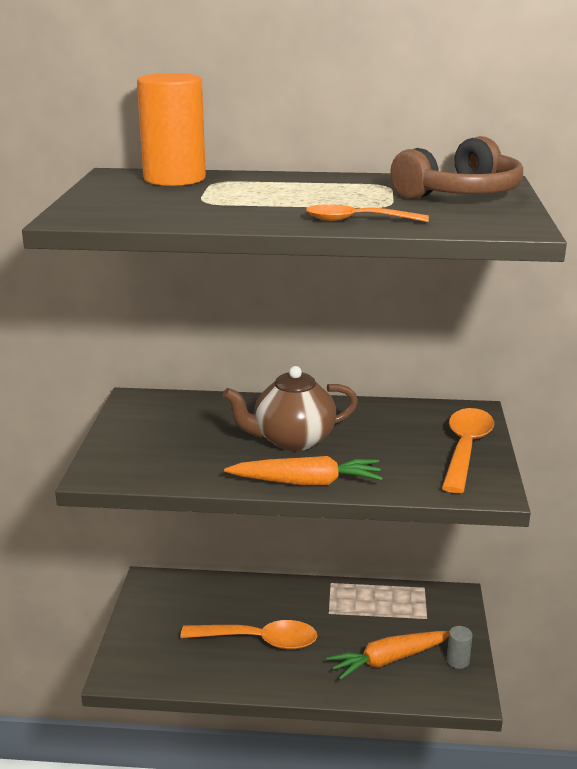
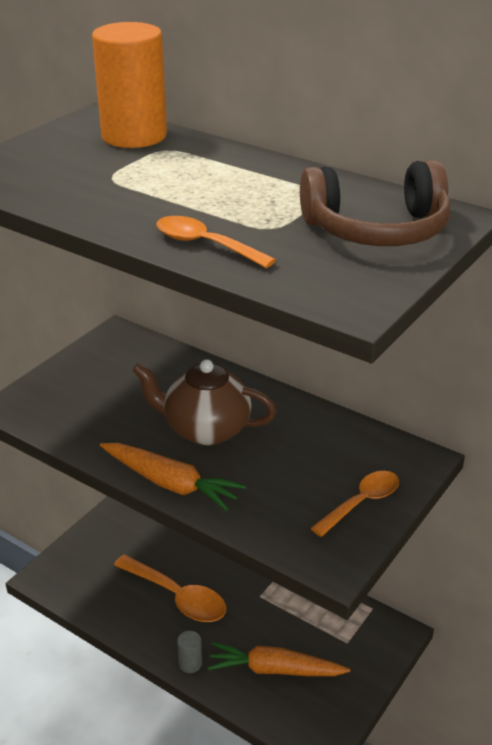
camera: 30 degrees right, 10 degrees up
orange spoon [442,408,494,493] -> orange spoon [311,471,399,537], size x0.66
grey cylinder [447,626,473,669] -> grey cylinder moved to [177,631,202,673]

